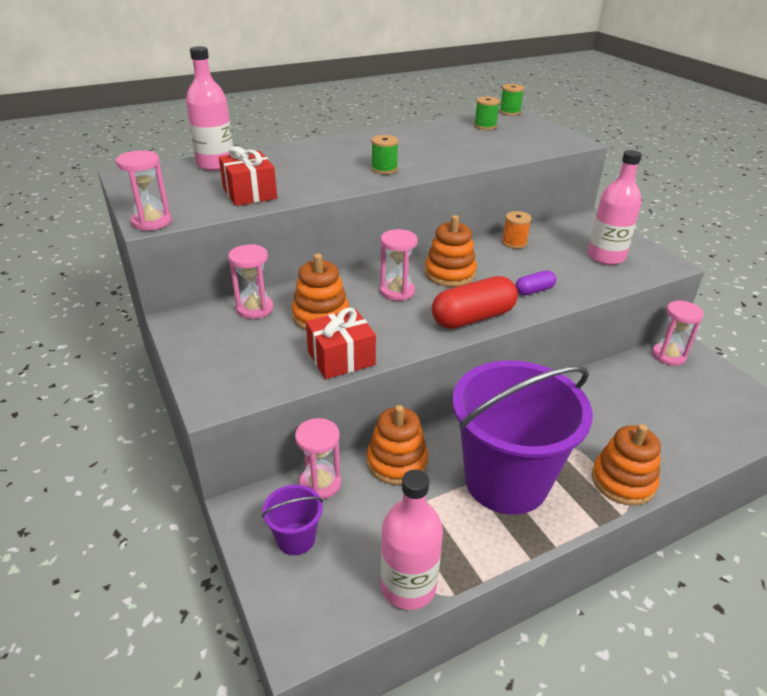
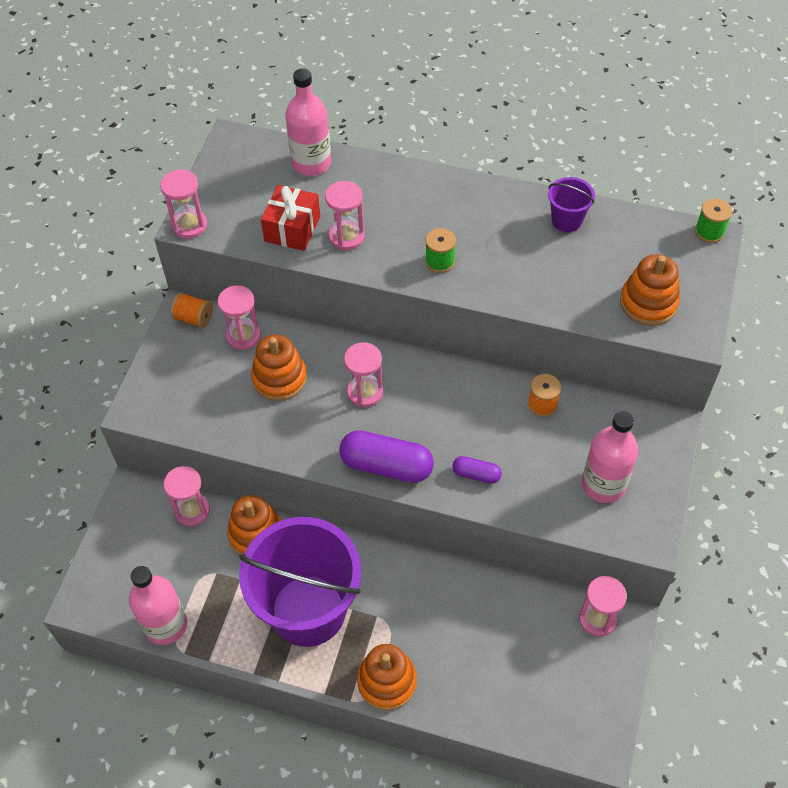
camera: 45 degrees right, 20 degrees up
purple bucket [262,485,323,555] -> purple bucket moved to [548,177,595,232]
red gift [306,307,376,379] -> none
orange stacking toy [425,215,477,287] -> orange stacking toy moved to [620,254,680,326]
red capsule [432,276,518,329] -> purple capsule [339,430,434,483]
green spool [474,96,500,130] -> none
none -> orange spool [171,292,213,328]
none -> pink hourglass [325,181,365,250]

